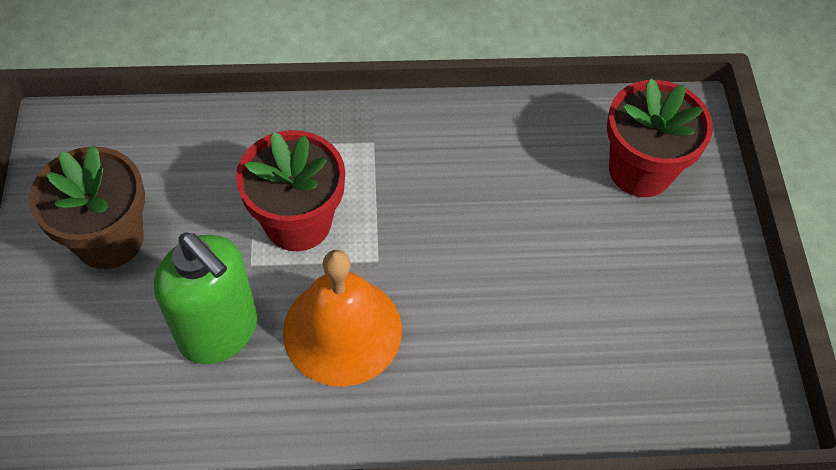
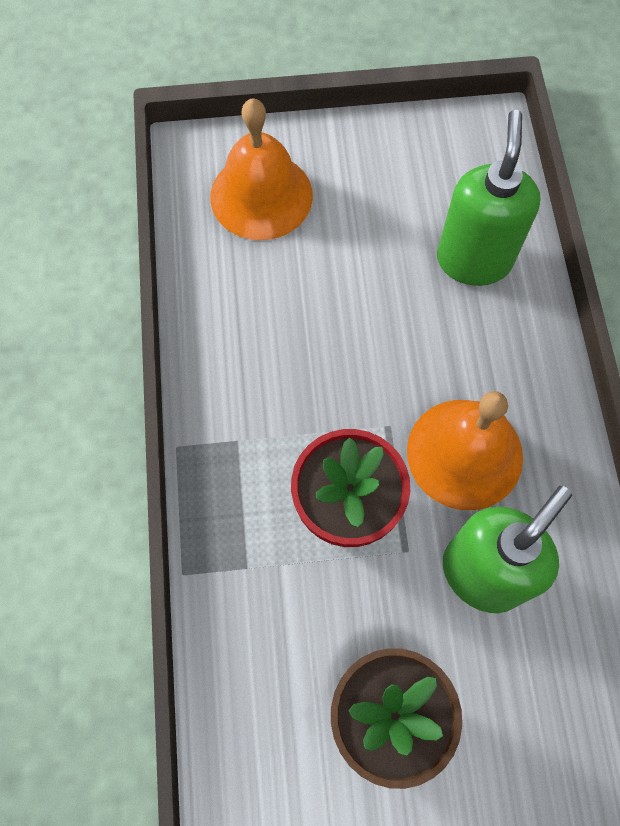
camera: 90 degrees left, 10 degrees up
red flower pot [607,78,713,197] -> orange bell [210,98,313,240]
none -> green soap dispenser [437,110,541,286]

